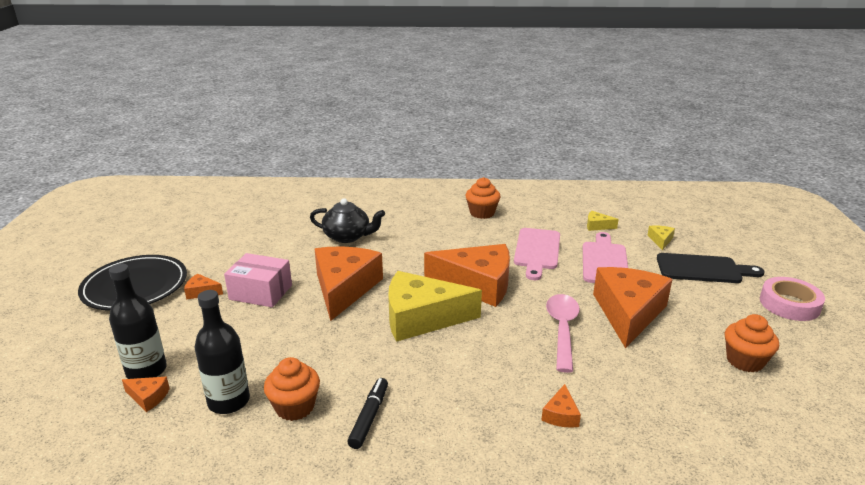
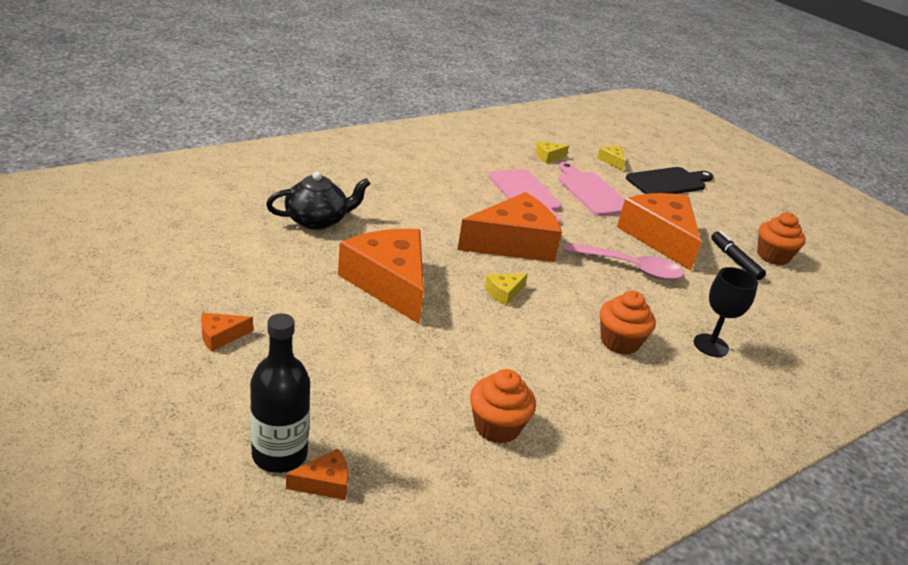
camera: 40 degrees left, 5 degrees up
black plate [78,255,187,311] -> none
black bottle [194,290,250,414] -> none
pink box [224,253,292,307] -> none
black marker [347,378,388,449] -> black marker moved to [711,231,766,280]
yellow cheese [388,271,482,342] -> yellow cheese [485,274,528,306], size x0.41
orange cupcake [466,177,501,219] -> orange cupcake moved to [600,291,656,355]
orange cheese [542,384,581,428] -> black goblet [694,267,758,357]
pink spoon [546,294,580,373] -> pink spoon turned 135 degrees clockwise [563,242,684,280]
pink tape [760,277,825,321] -> none

